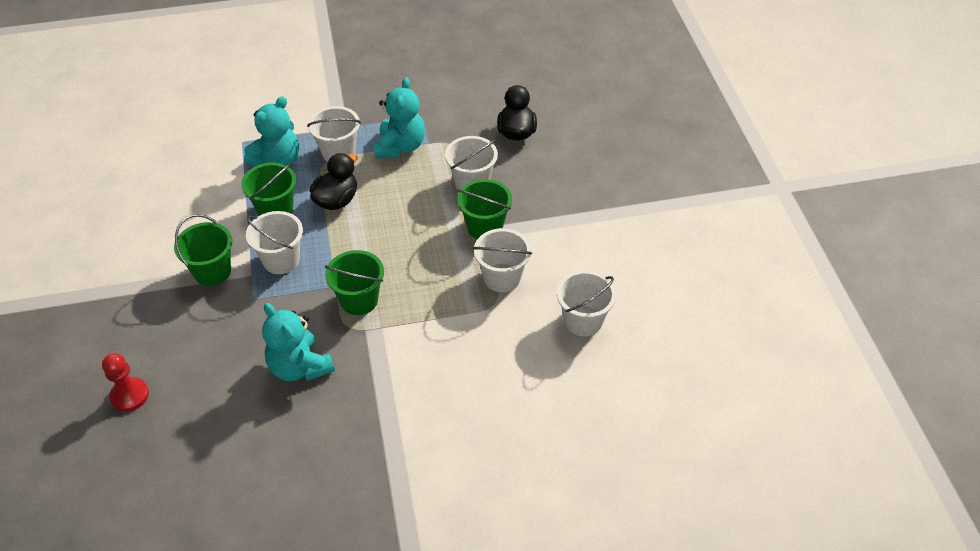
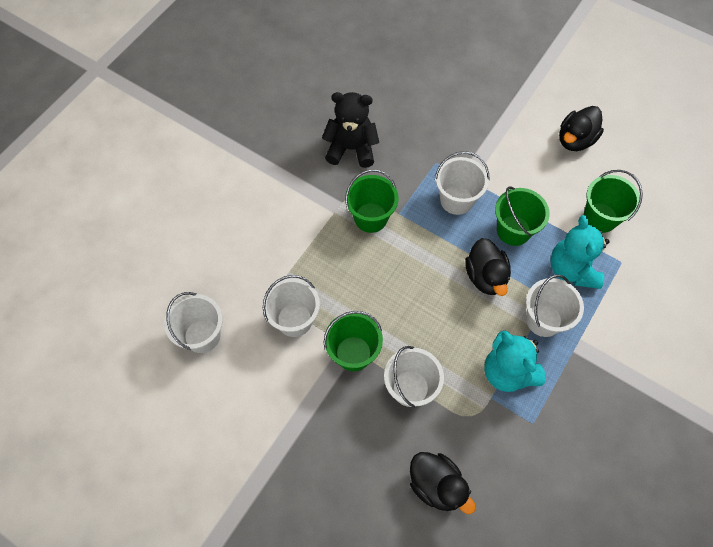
camera: 135 degrees right, 15 degrees up
red pawn [102,353,149,412] -> none
green bucket [174,214,232,286] -> green bucket moved to [584,170,643,233]
turquoise teddy bear [262,303,335,381] -> black teddy bear [322,92,379,168]
none -> black duck [559,106,604,151]

